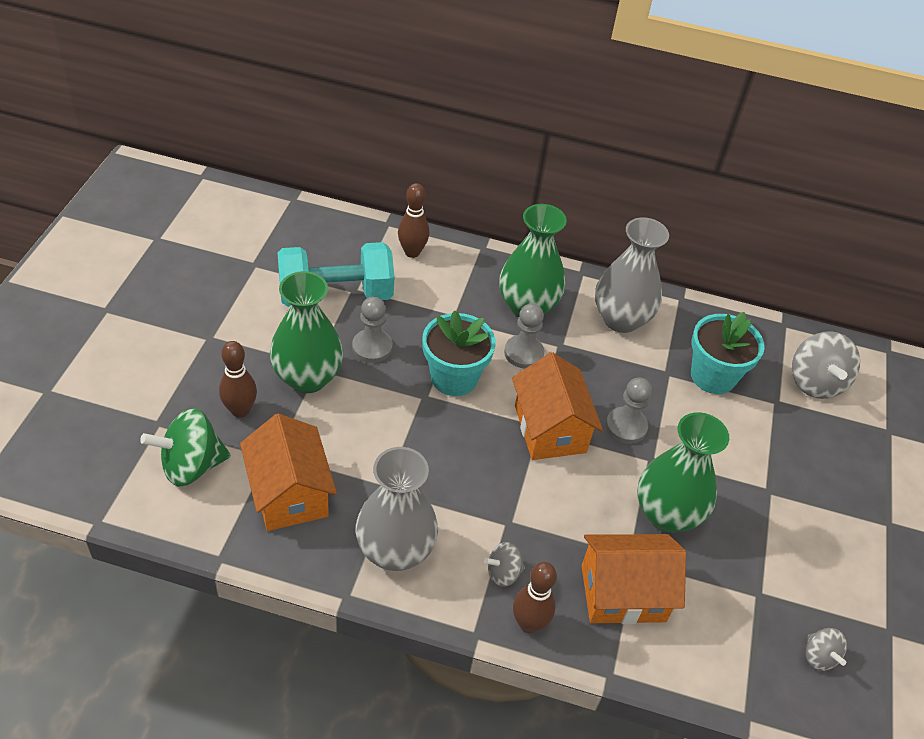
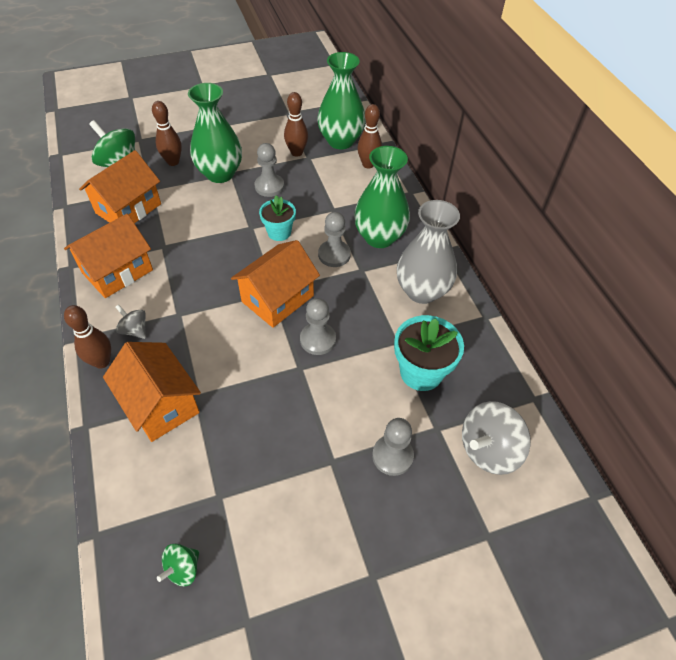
camera: 60 degrees right, 5 degrees up
turquoise dumbbell [277,242,394,307] -> brown bowling pin [284,92,308,157]
grey vase [356,447,438,571] -> orange house [64,214,153,298]
turquoise flower pot [422,310,496,396] -> turquoise flower pot [259,195,296,241], size x0.65
green vase [638,412,729,533] -> green vase moved to [318,52,366,149]
grey spinning top [806,628,847,671] -> green spinning top [157,544,199,586]
none -> grey pawn [372,418,414,476]

